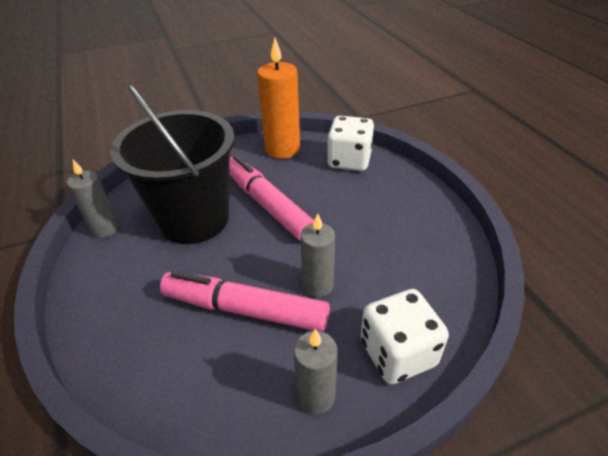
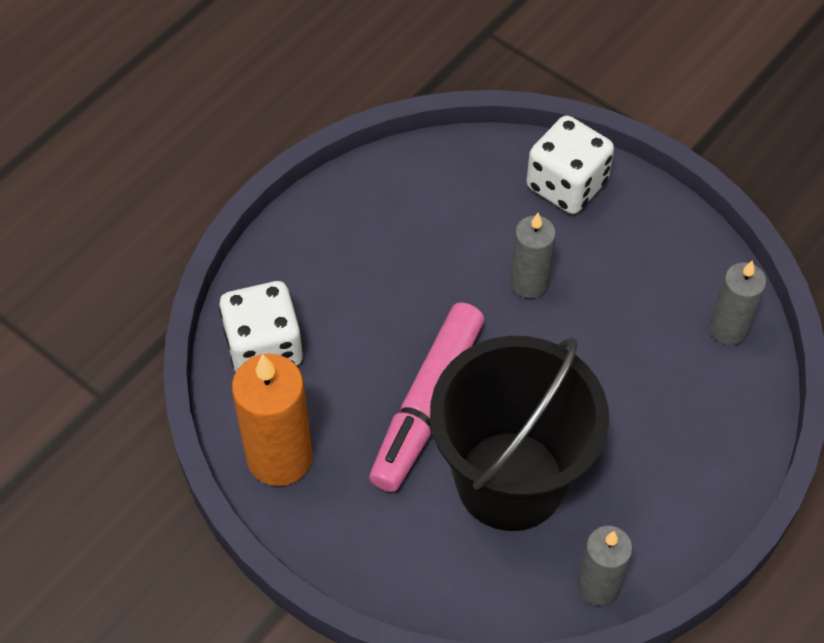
camera: 120 degrees left, 15 degrees up
pink marker [160,271,330,332] -> none
grey candle [294,329,338,414] -> grey candle moved to [709,260,767,345]

